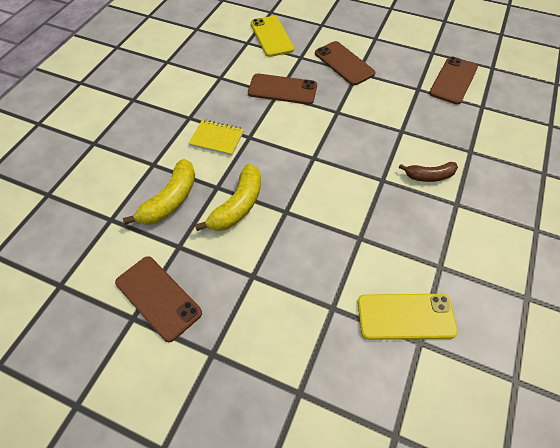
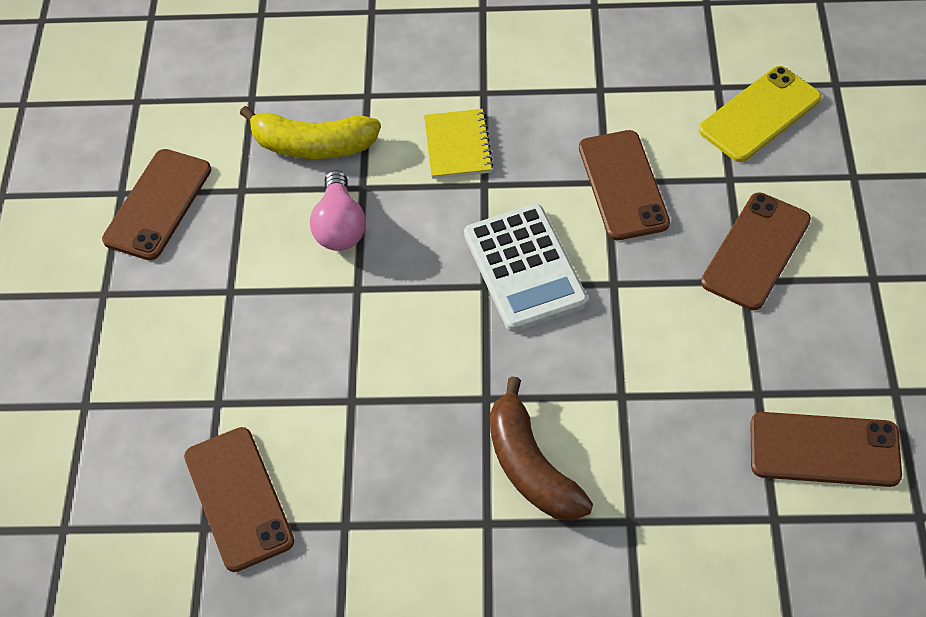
camera: 70 degrees right, 0 degrees up
yellow banana [195,164,261,231] -> pink light bulb [310,170,366,251]
yellow phone [357,294,458,340] -> brown phone [184,427,294,572]
brown banana [399,162,458,182] -> brown banana [490,376,593,521], size x1.52
none -> white calculator [464,204,588,332]

